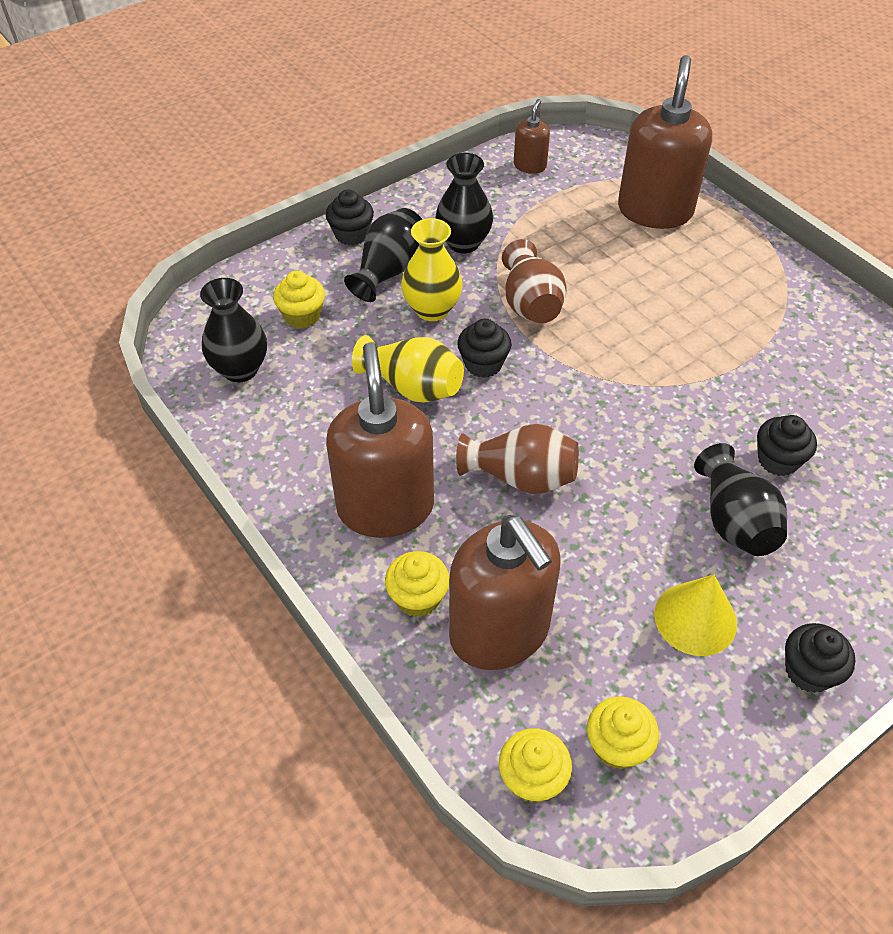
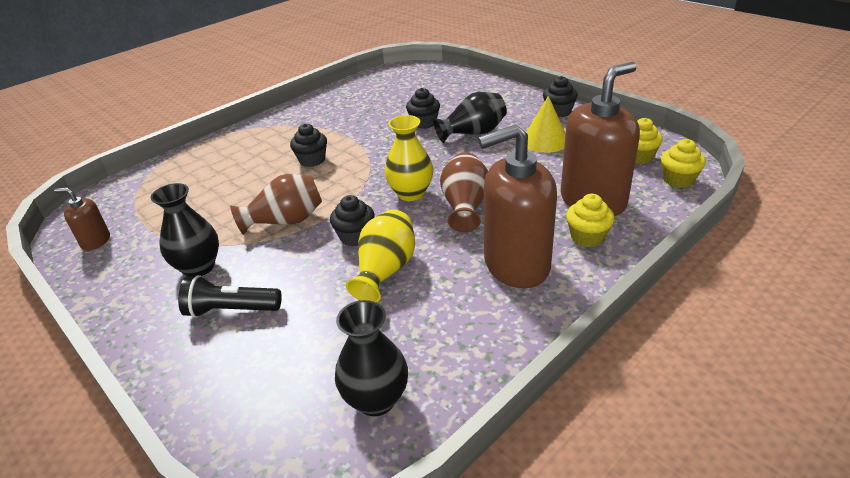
camera: 95 degrees left, 15 degrees down
yellow cupcake [273,271,325,329] -> none
black cupcake [326,189,374,245] -> black cupcake moved to [290,124,327,167]
black vase [344,208,422,302] -> black flashlight [178,275,282,318]
yellow vase [401,218,463,321] -> yellow vase moved to [385,115,433,201]
brown soap dispenser [618,55,712,229] -> none

